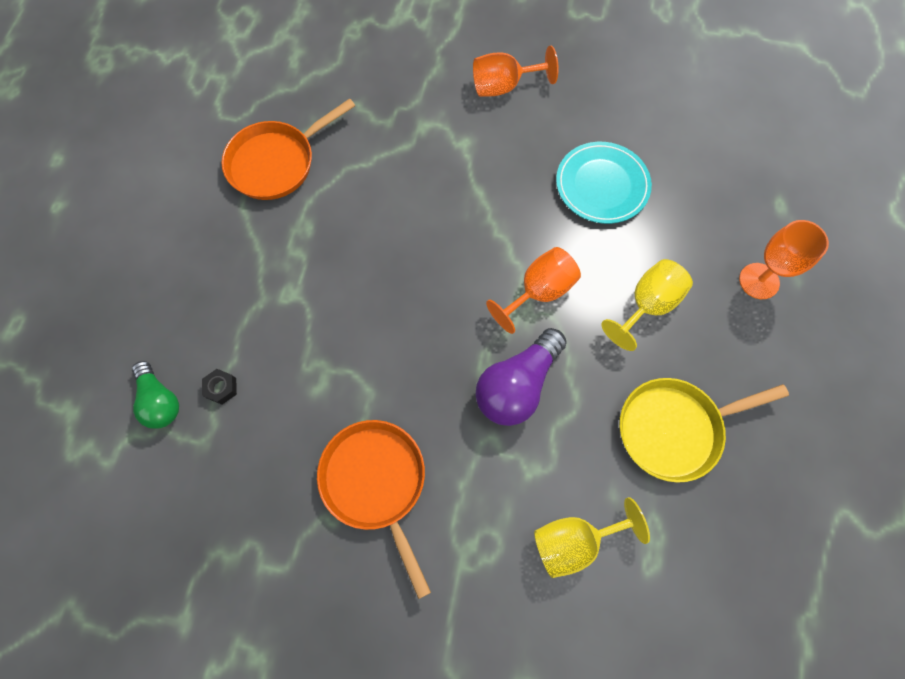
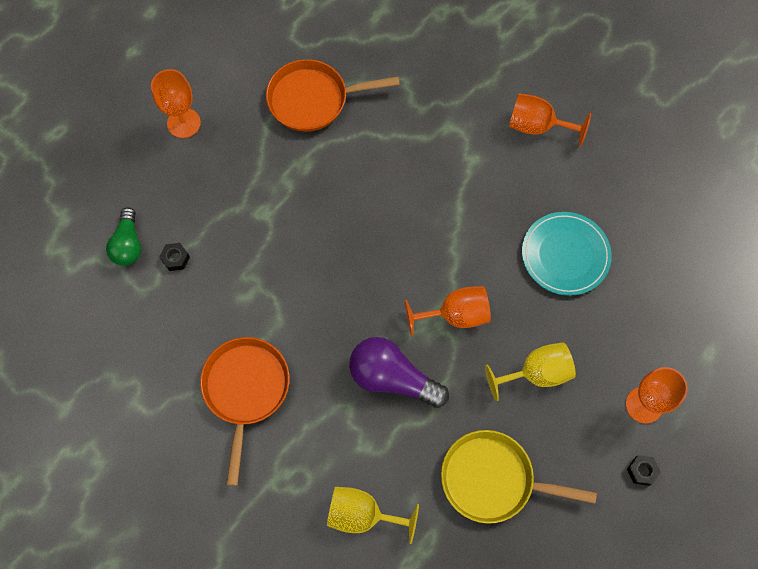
camera: 30 degrees right, 0 degrees up
purple light bulb [476,328,567,426] -> purple light bulb turned 45 degrees clockwise [349,337,449,408]
none -> orange goblet [151,69,201,138]
none -> black nut [627,455,661,486]

